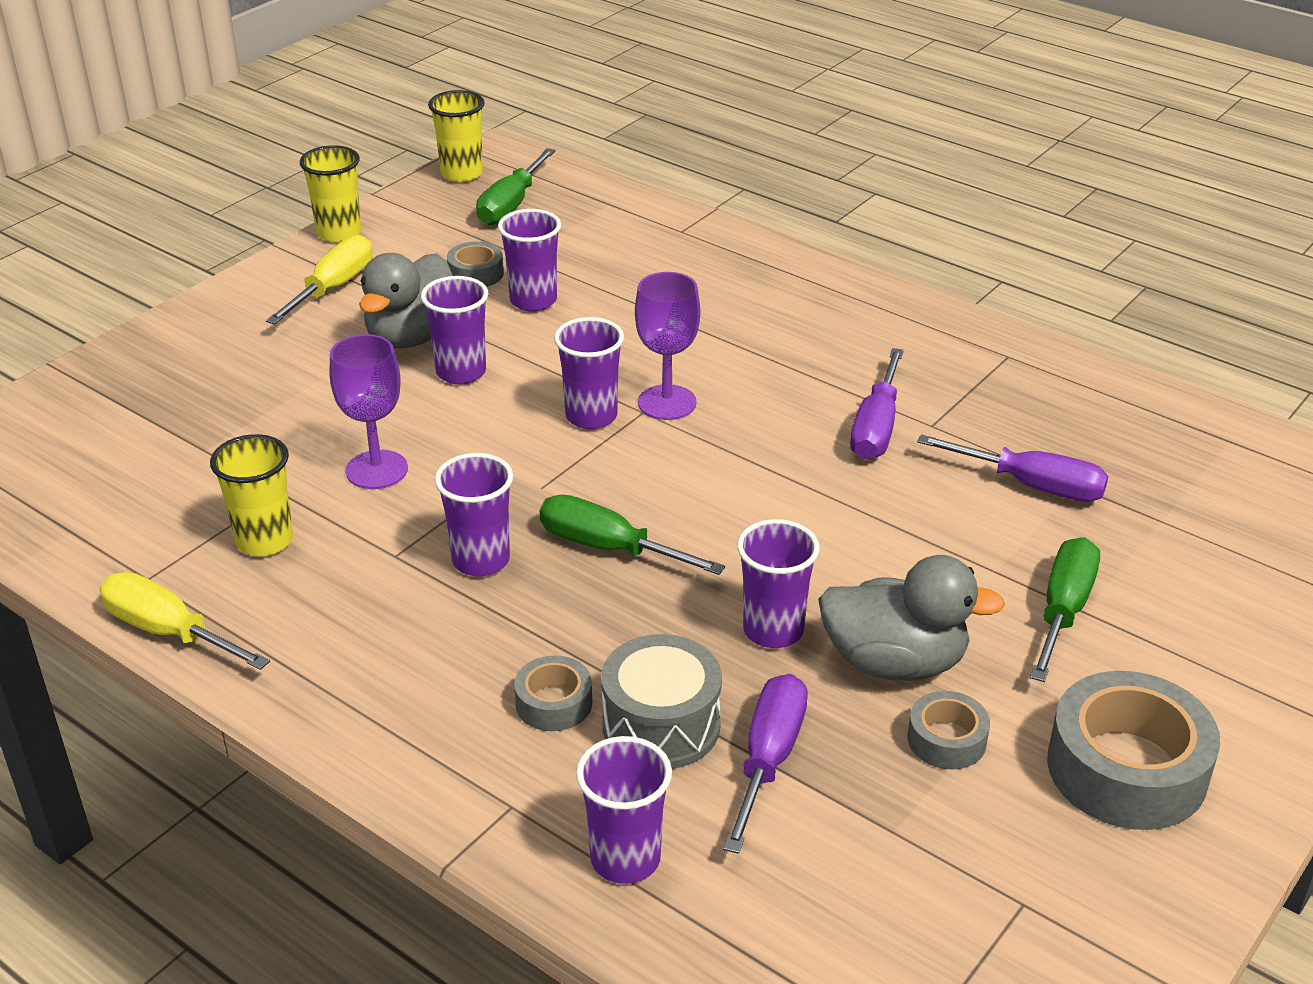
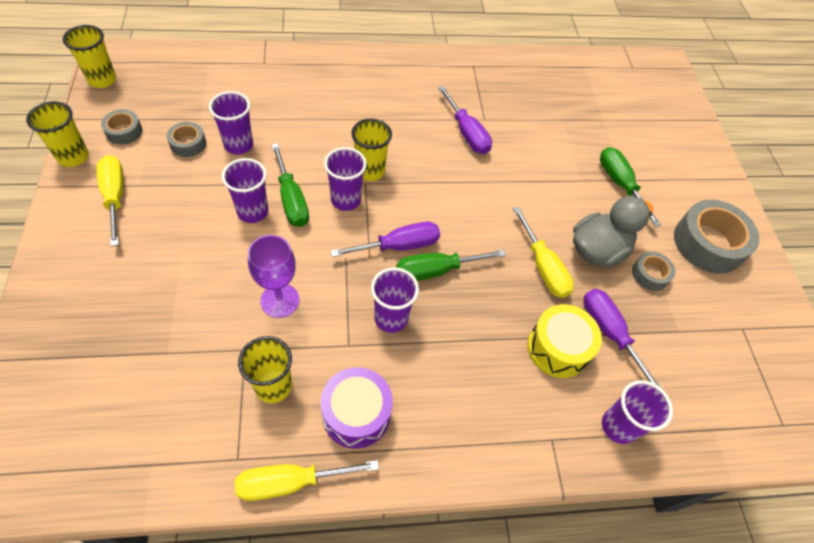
camera: 50 degrees left, 20 degrees up
grey duck [359,253,453,349] -> none
green screwdriver [476,148,555,225] -> green screwdriver moved to [271,143,309,227]
grey tape [514,655,592,731] -> grey tape moved to [101,110,142,145]
grey drum [601,634,722,769] -> yellow drum [528,304,602,378]
purple goblet [635,272,700,420] -> yellow cup [351,118,392,181]
purple cup [737,519,820,648] -> yellow screwdriver [513,207,574,298]
purple screwdriver [917,434,1108,502] -> purple screwdriver moved to [331,222,440,257]
none -> purple drum [321,367,393,449]

